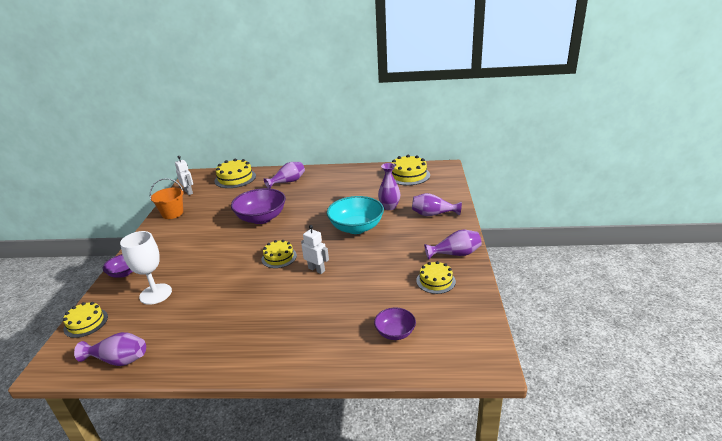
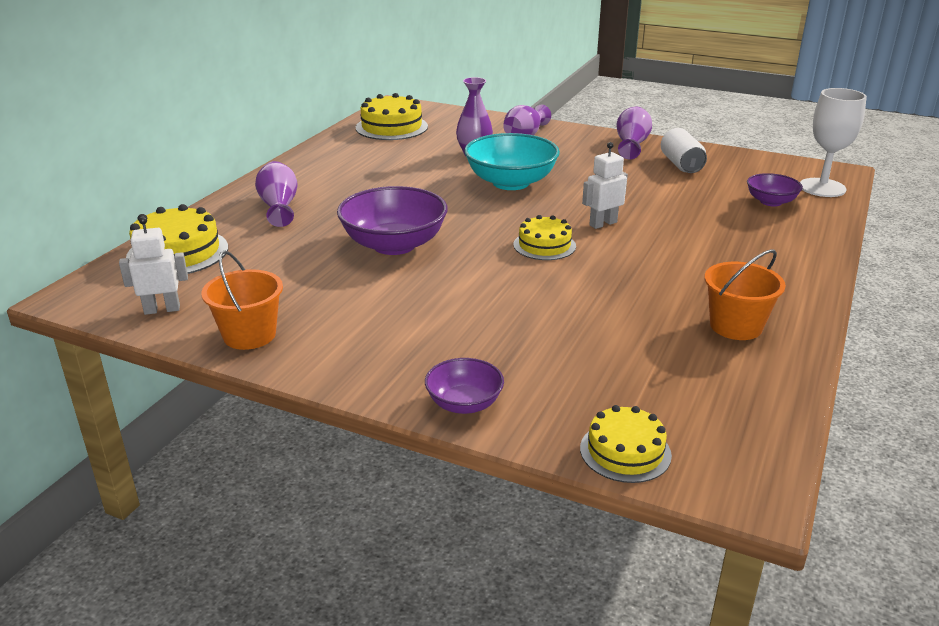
camera: 70 degrees left, 0 degrees up
purple vase [74,332,146,366] -> none
white goblet [120,231,172,305] -> white goblet moved to [800,88,867,197]
yellow cake [416,261,456,294] -> white can [661,128,707,173]
none -> orange bucket [704,249,786,340]

